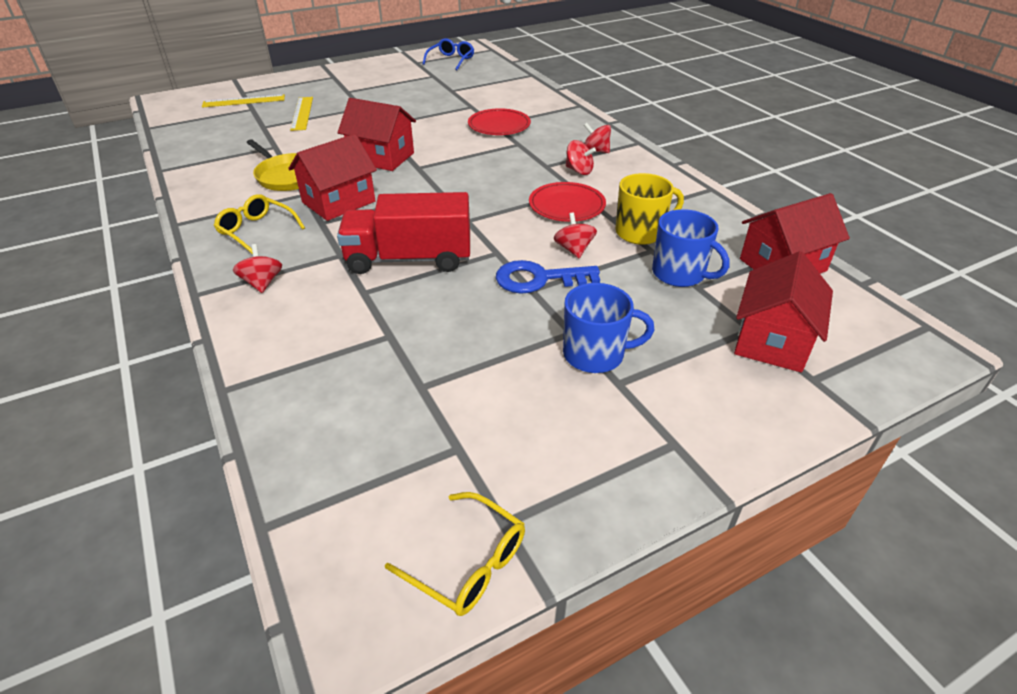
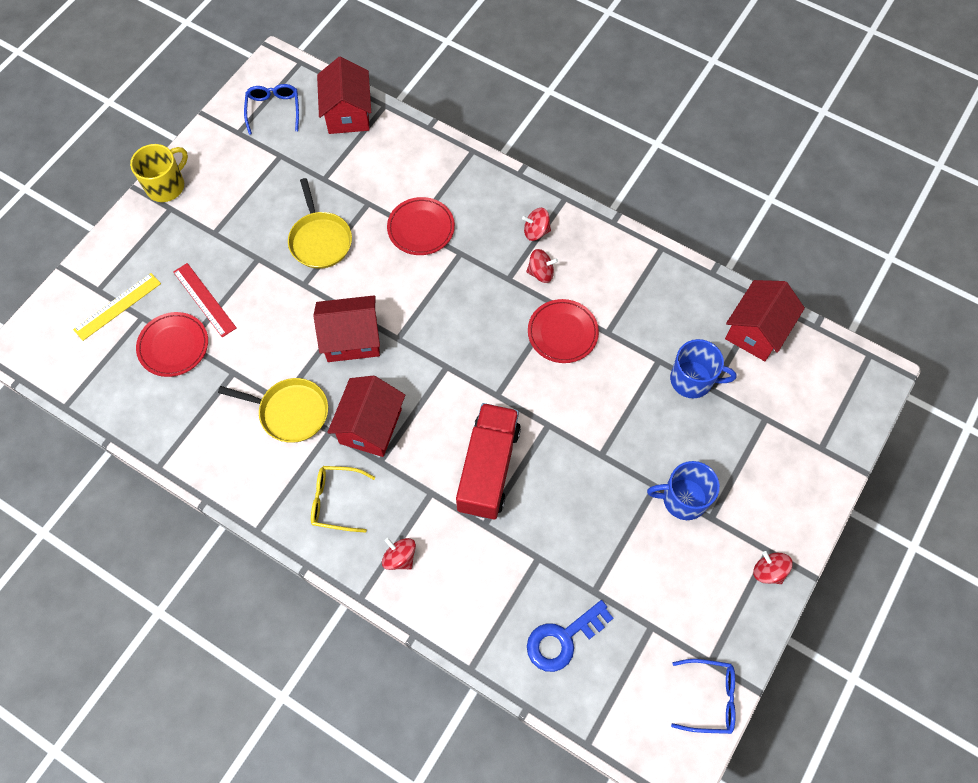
camera: 30 degrees left, 25 degrees up
yellow ruler [290,97,313,131] -> red ruler [173,263,236,337]
red truck [337,192,470,274] -> red truck turned 135 degrees clockwise [456,403,521,520]
yellow glasses [385,492,525,616] -> blue glasses [671,659,735,734]
blue key [496,260,600,294] -> blue key moved to [527,600,613,672]
red spinning top [553,213,597,258] -> red spinning top moved to [753,551,793,584]
blue mug [563,283,655,373] -> blue mug turned 150 degrees counterclockwise [647,461,720,520]
yellow mug [615,173,684,245] -> yellow mug moved to [130,144,188,202]
red house [734,251,833,372] -> red house moved to [317,57,371,134]
none -> red plate [136,312,208,377]
none -> yellow pan [288,178,352,269]

